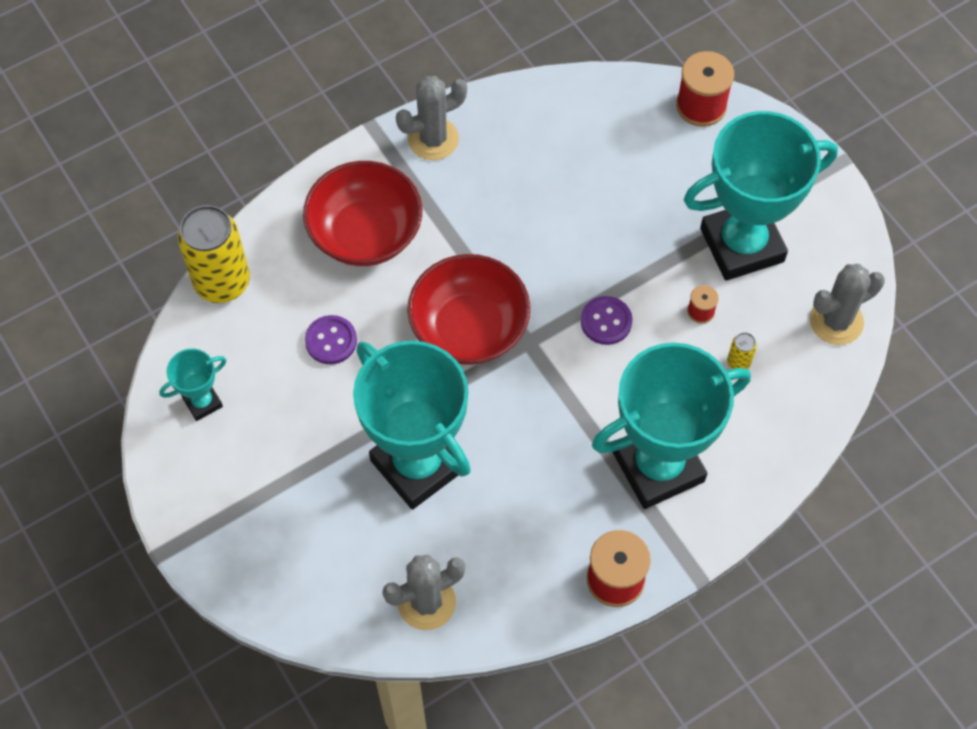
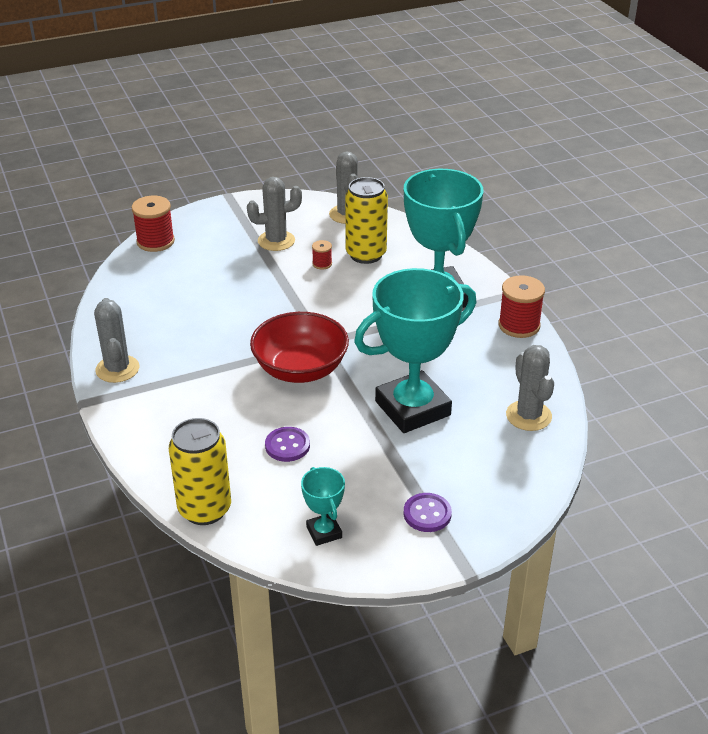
camera: 80 degrees left, 25 degrees down
red bowl [303,161,422,266] -> none
purple button [581,296,632,345] -> purple button moved to [404,493,452,532]
turquoise trophy [684,111,838,281] -> grey cactus [247,177,302,251]
yellow can [727,332,757,369] -> yellow can [345,177,388,264], size x2.41

